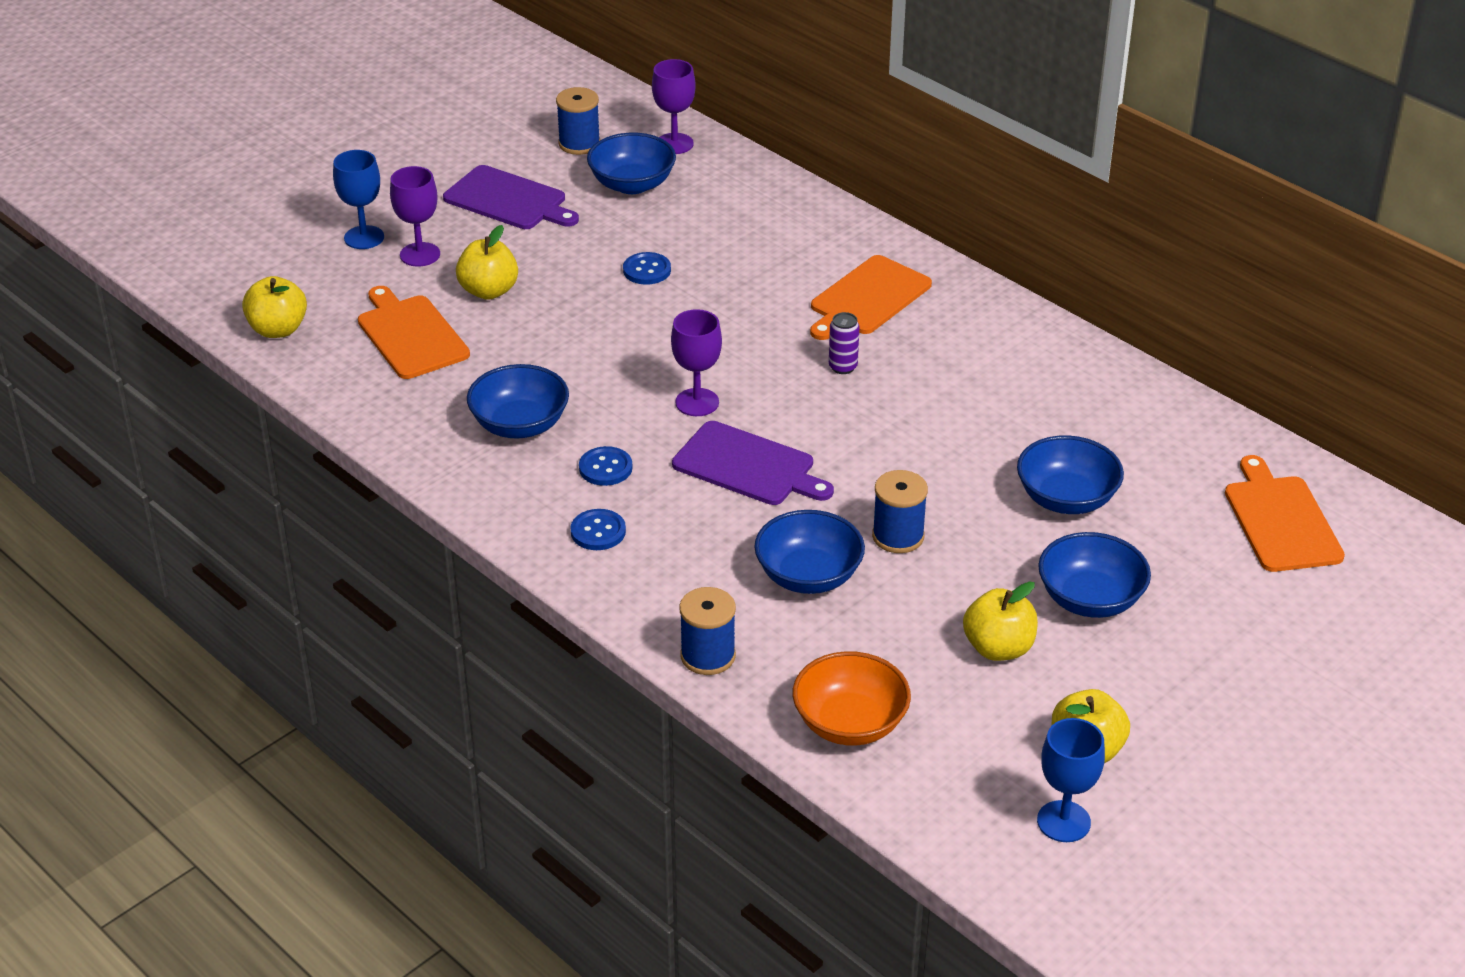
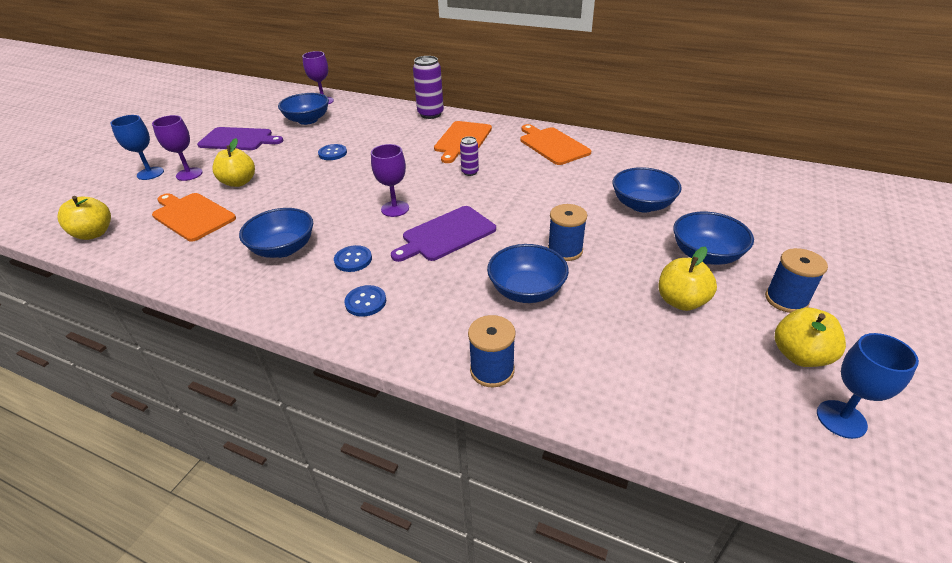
camera: 20 degrees left, 0 degrees up
blue spool [556,87,600,155] -> blue spool moved to [765,248,828,313]
purple cutting board [672,421,834,505] -> purple cutting board turned 135 degrees clockwise [391,206,496,262]
orange bowl [793,651,911,746] -> none
orange cutting board [1225,455,1345,572] -> orange cutting board moved to [520,124,591,165]
none -> purple can [413,56,444,119]

